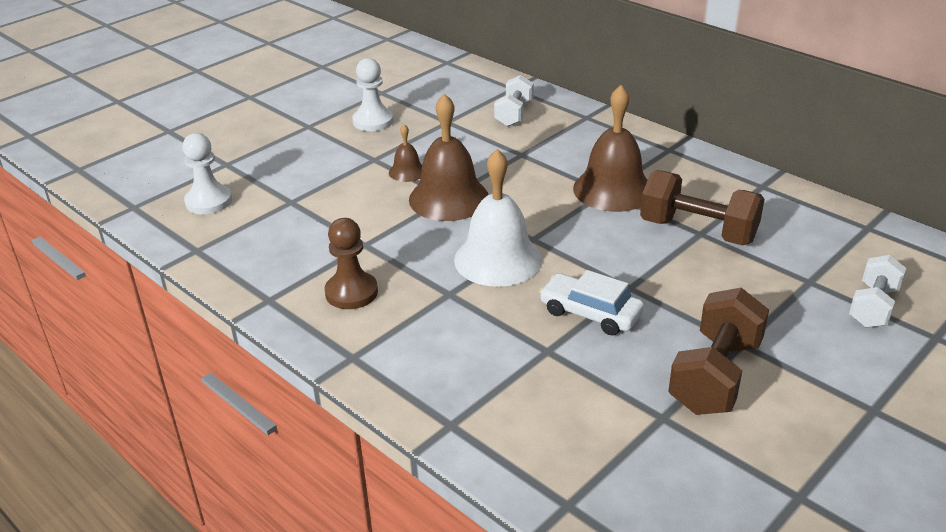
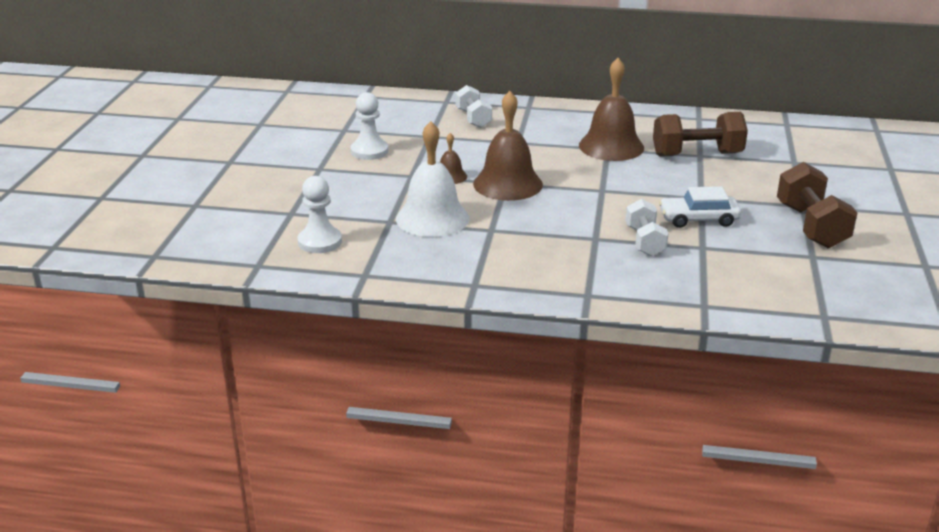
camera: 35 degrees left, 5 degrees down
brown pawn [324,218,378,309] -> none
white bell [454,149,542,287] -> white bell moved to [396,121,470,237]
white dumbbell [849,255,906,328] -> white dumbbell moved to [625,199,668,256]

